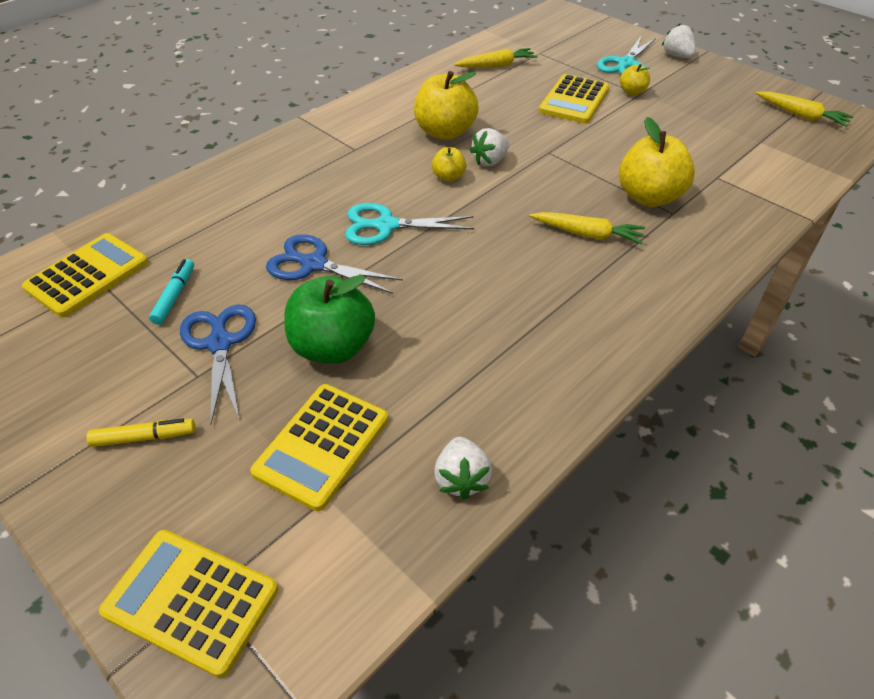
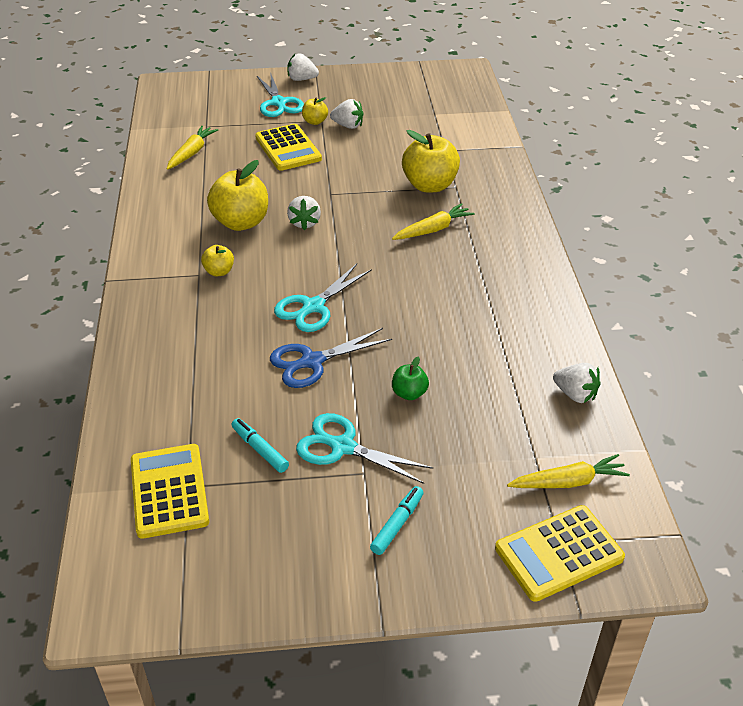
camera: 50 degrees left, 5 degrees down
yellow marker [86,418,195,447] -> turquoise marker [370,486,424,555]
blue scissors [180,304,256,425] -> turquoise scissors [296,413,433,484]
yellow calculator [250,384,388,511] -> none
green apple [284,275,375,364] -> green apple [392,357,429,400], size x0.50
yellow apple [432,147,466,182] -> yellow apple moved to [201,245,234,277]
yellow carrot [756,91,854,127] -> yellow carrot moved to [507,454,630,488]
none -> white strawberry [330,99,363,129]

